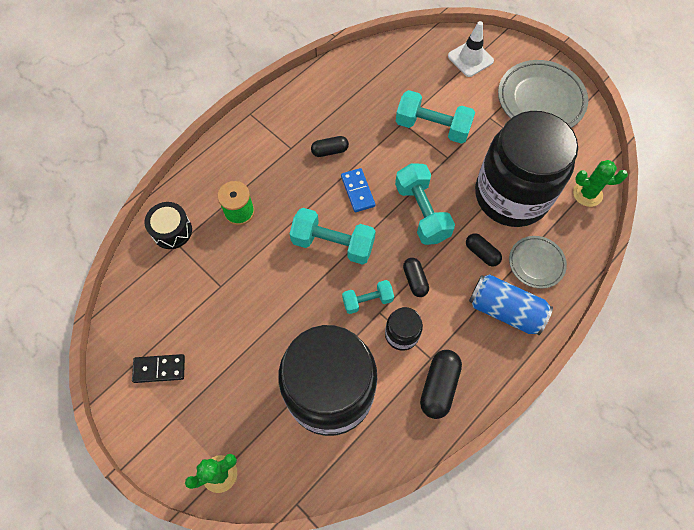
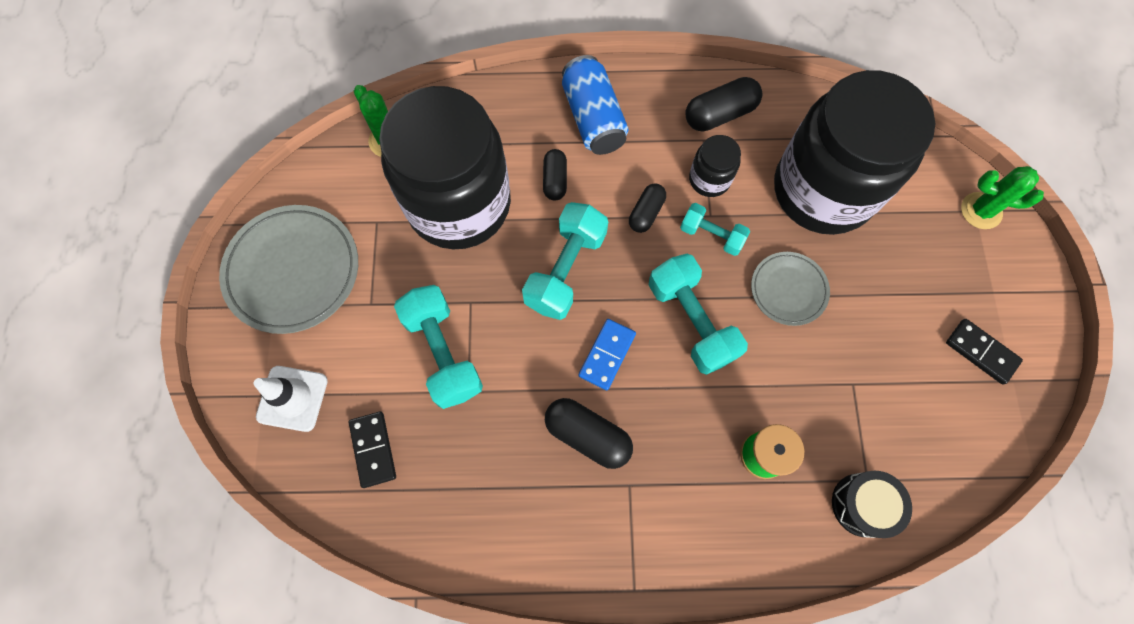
camera: 135 degrees left, 5 degrees up
black capsule [311,136,349,157] -> black capsule [545,398,633,469], size x1.55
grey plate [509,236,567,289] -> grey plate moved to [751,252,830,326]
none -> black domino [349,411,396,488]

